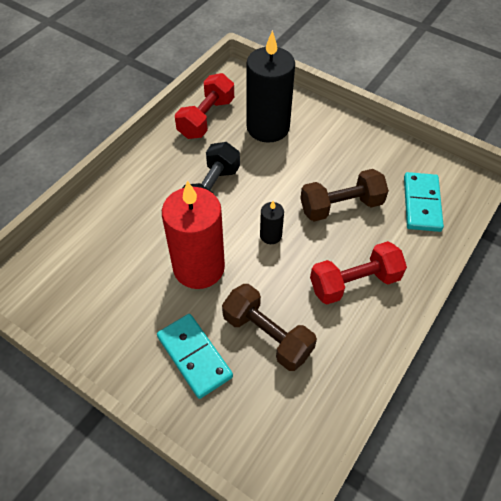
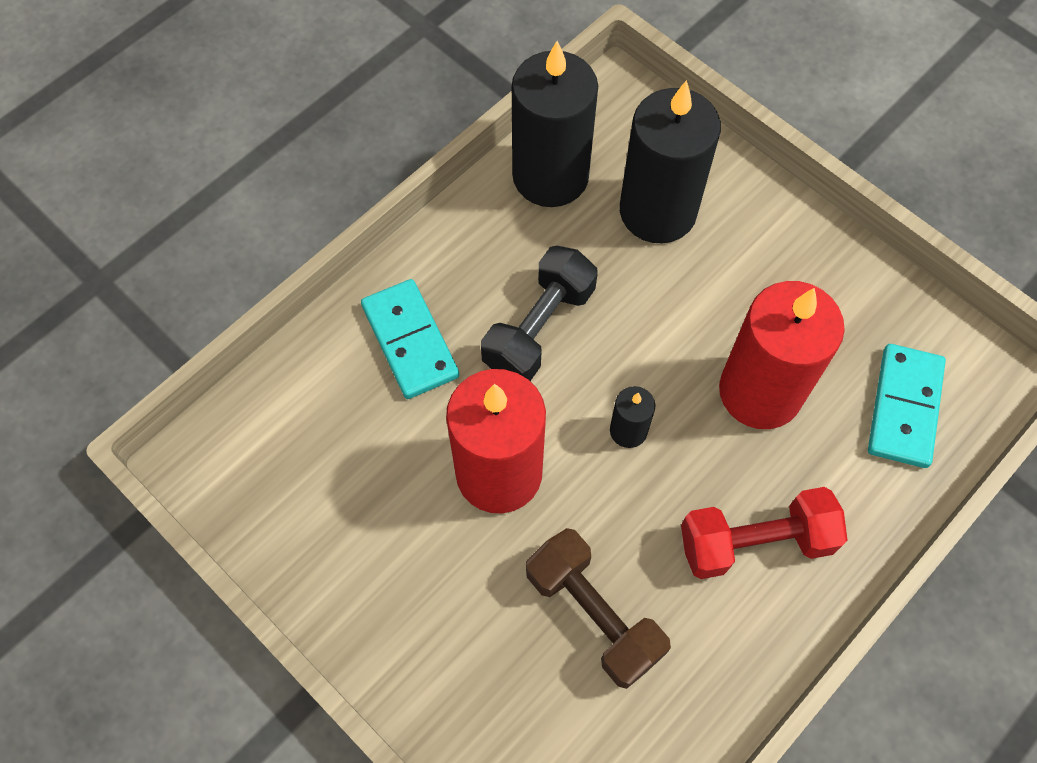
camera: 10 degrees right, 10 degrees up
turquoise domino [157,314,233,399] -> turquoise domino moved to [361,279,459,399]
red dumbbell [175,73,234,139] -> black candle [512,41,598,207]
brown dumbbell [300,169,389,221] -> red candle [719,281,845,429]

